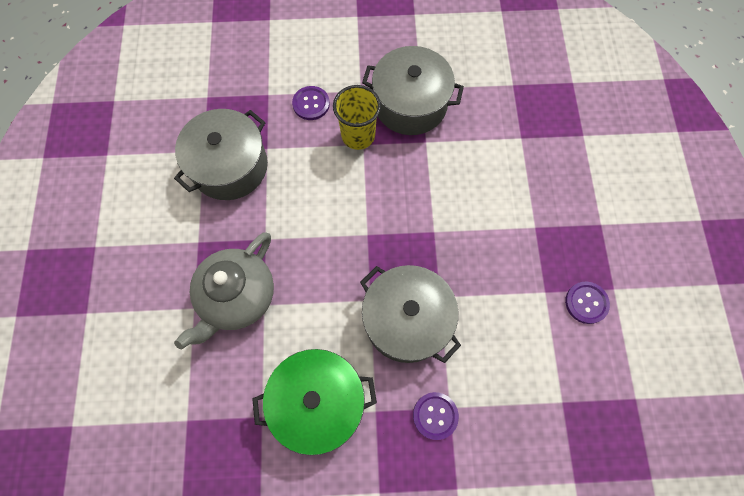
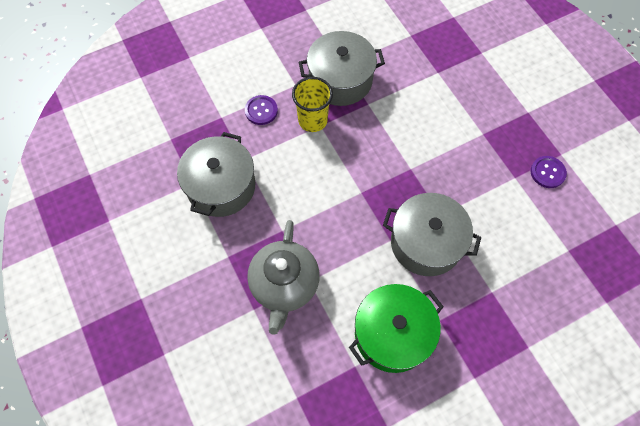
camera: 25 degrees left, 5 degrees down
purple button [413,392,459,440] -> none

